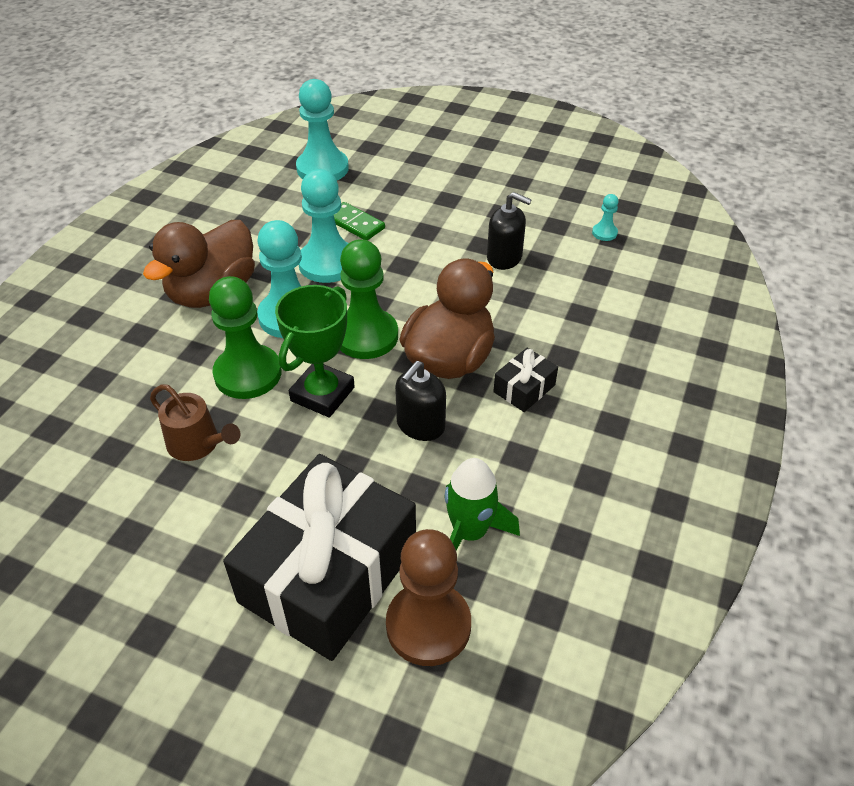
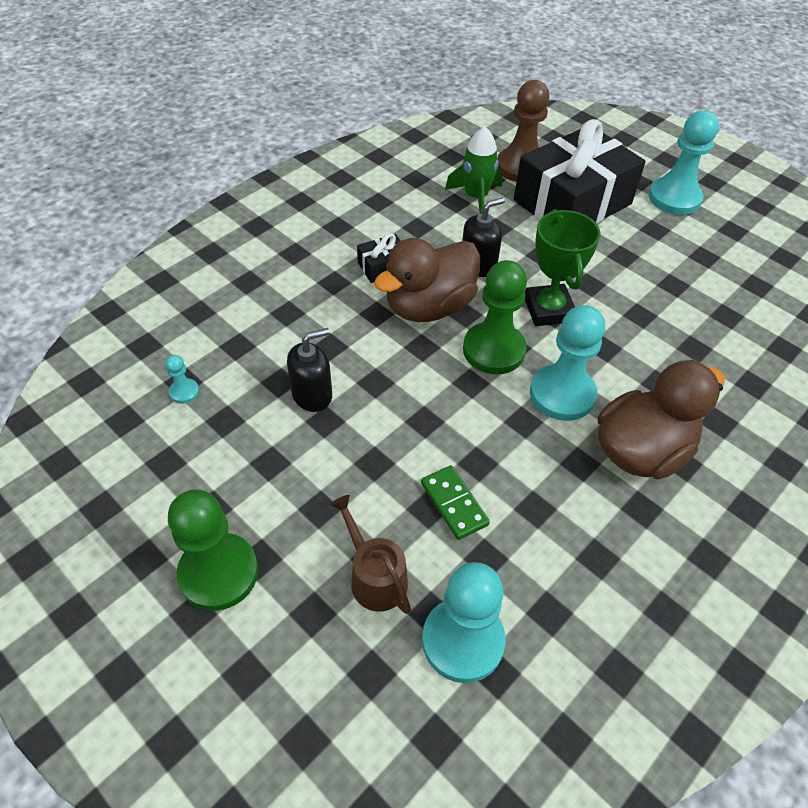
camera: 160 degrees left, 5 degrees up
brown watering can [150,385,240,461] -> brown watering can moved to [330,495,411,614]
green pawn [209,276,282,399] -> green pawn moved to [168,490,258,611]
green trophy [275,285,355,418] -> green trophy turned 60 degrees counterclockwise [525,209,600,326]
turquoise pawn [299,169,349,283] -> turquoise pawn moved to [649,111,719,215]
black soap dispenser [487,192,532,270] -> black soap dispenser turned 105 degrees clockwise [287,328,332,412]

